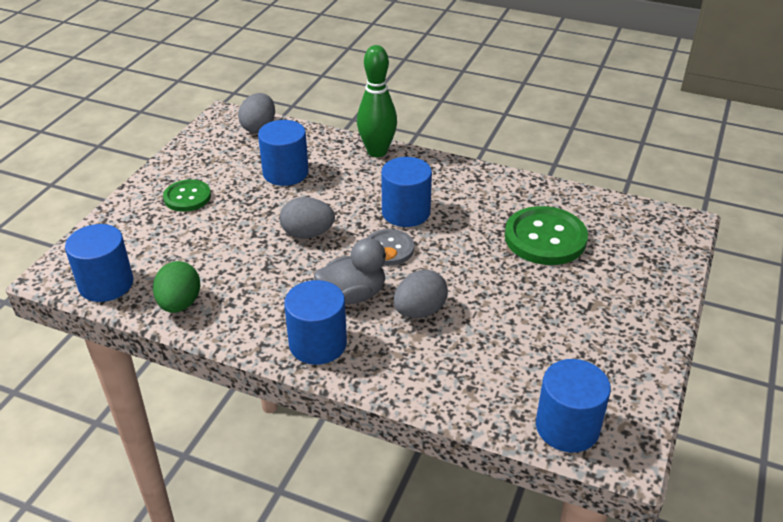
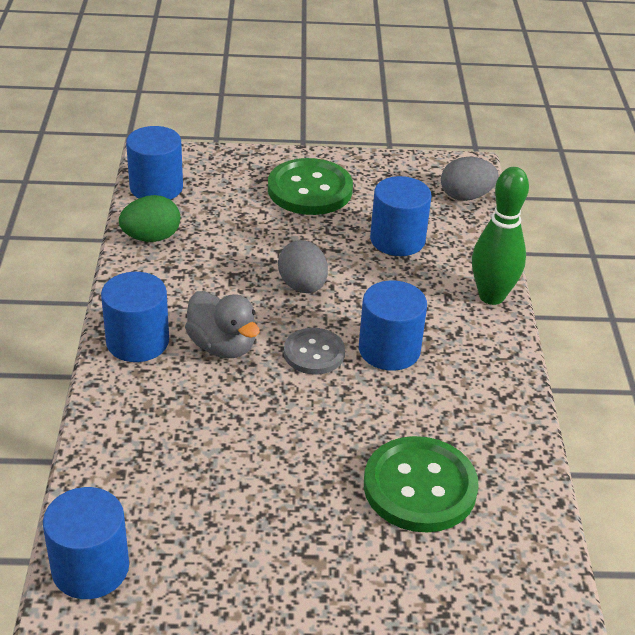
camera: 65 degrees right, 0 degrees up
green button [163,179,211,212] -> green button [268,158,353,215], size x1.65
grey egg [394,269,448,318] -> none

